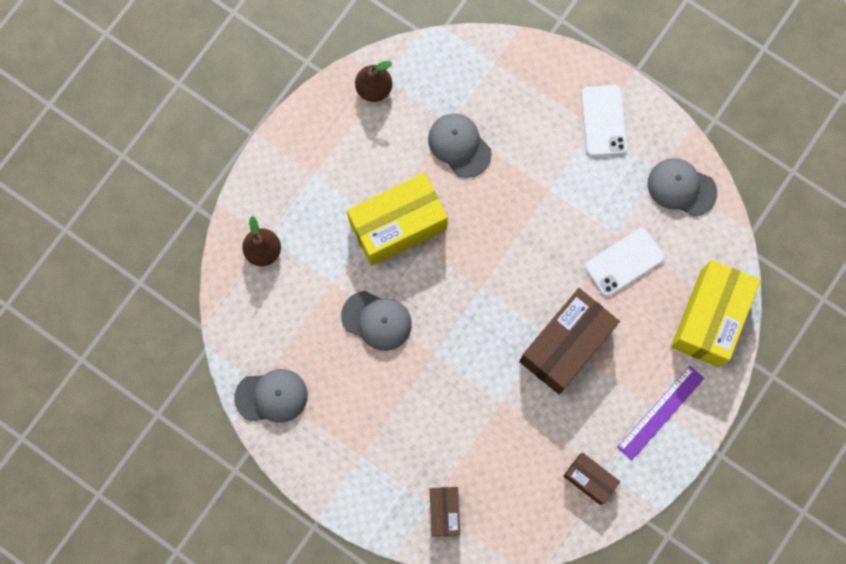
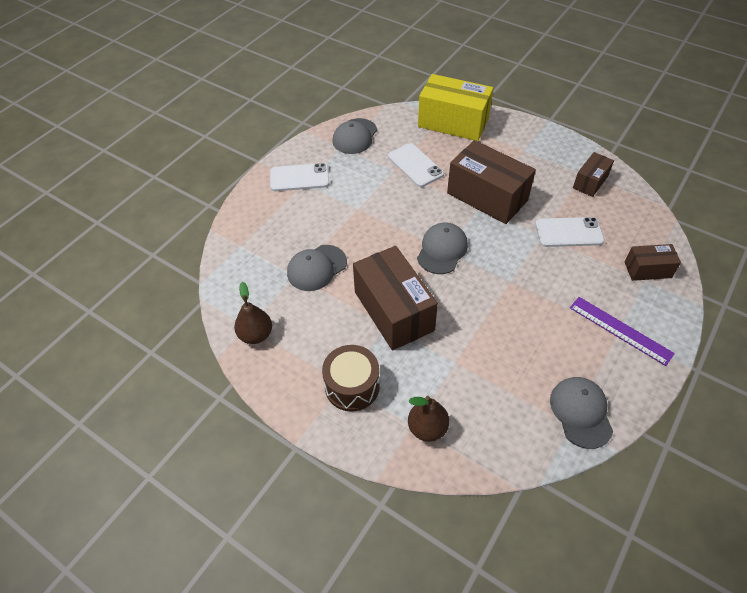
camera: 90 degrees left, 25 degrees down
grey cap [341,291,412,351] -> grey cap moved to [417,222,468,274]
yellow box [347,173,448,266] -> brown box [353,246,438,351]
purple ruler [617,366,704,460] -> purple ruler moved to [570,297,675,366]
none -> brown drum [322,345,380,412]
none -> white phone [535,217,605,247]

